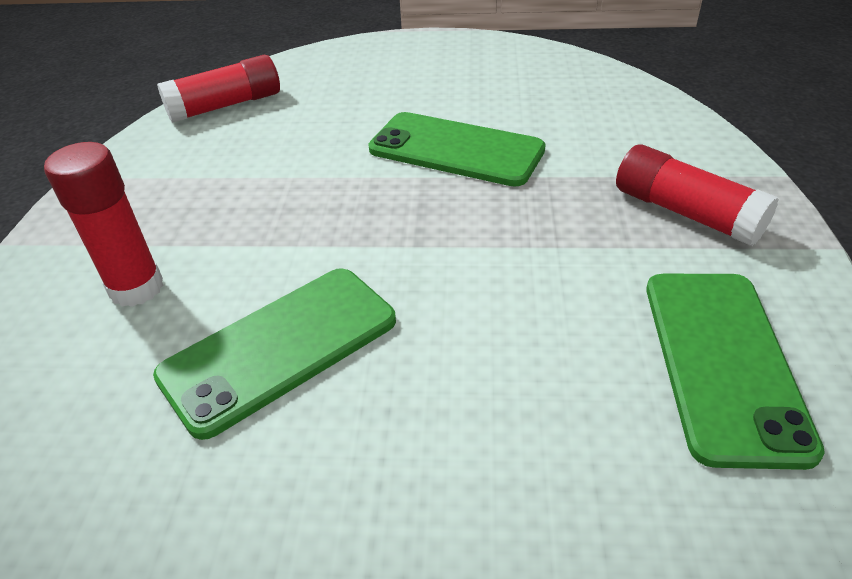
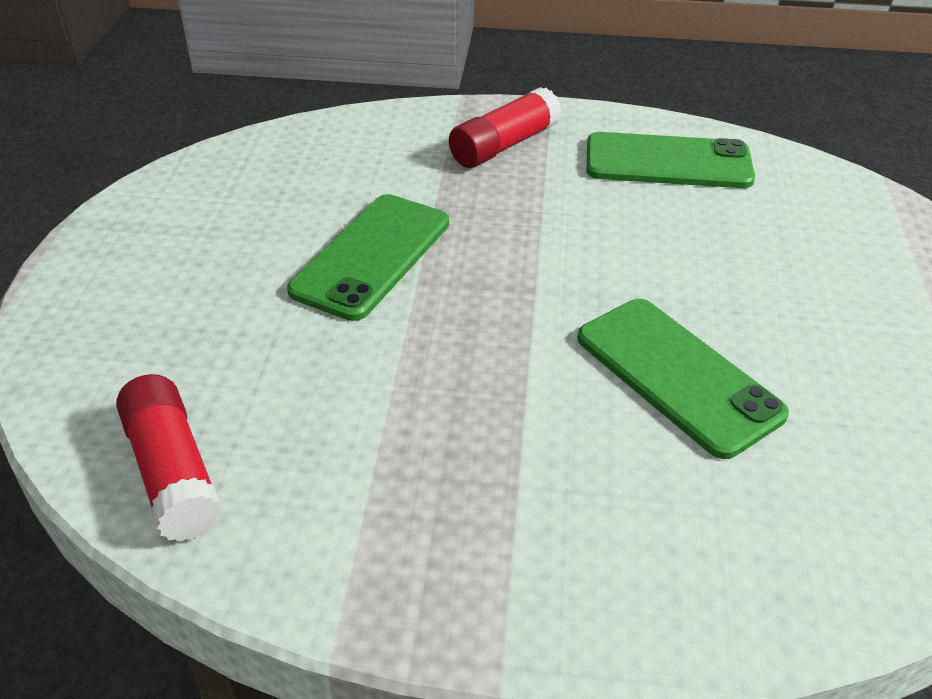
camera: 90 degrees left, 0 degrees up
red glue stick [44,142,163,307] -> none

